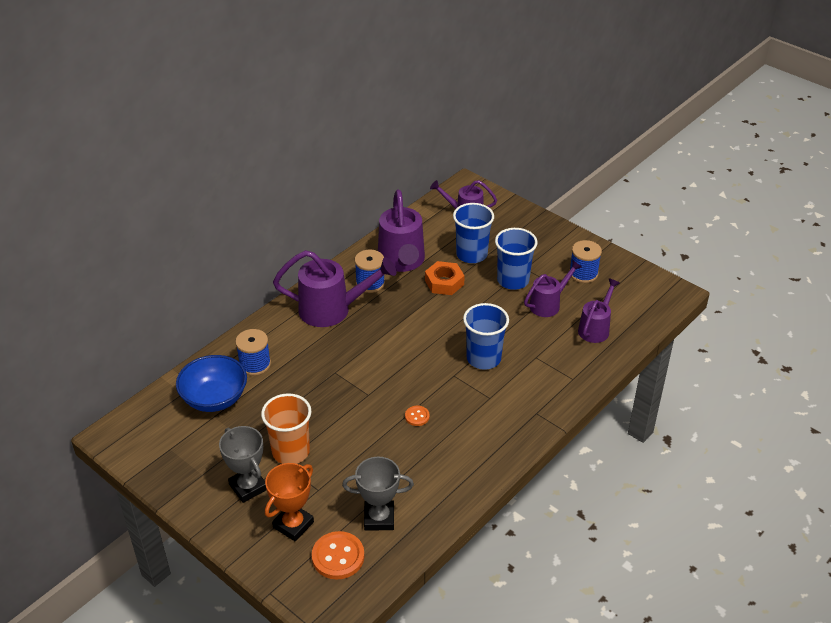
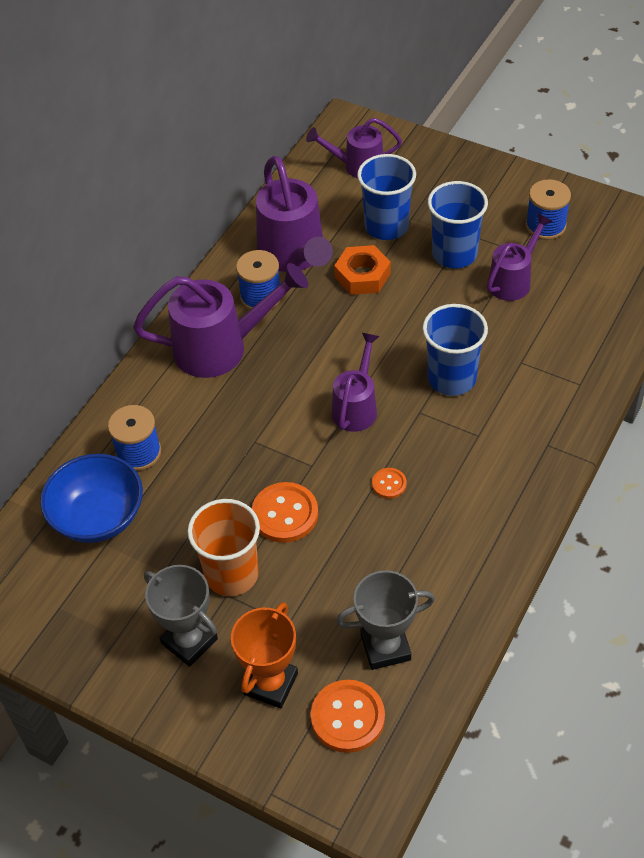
camera: 10 degrees left, 10 degrees up
purple watering can [578,278,620,343] -> purple watering can moved to [332,333,379,432]
none -> orange button [252,482,318,543]

